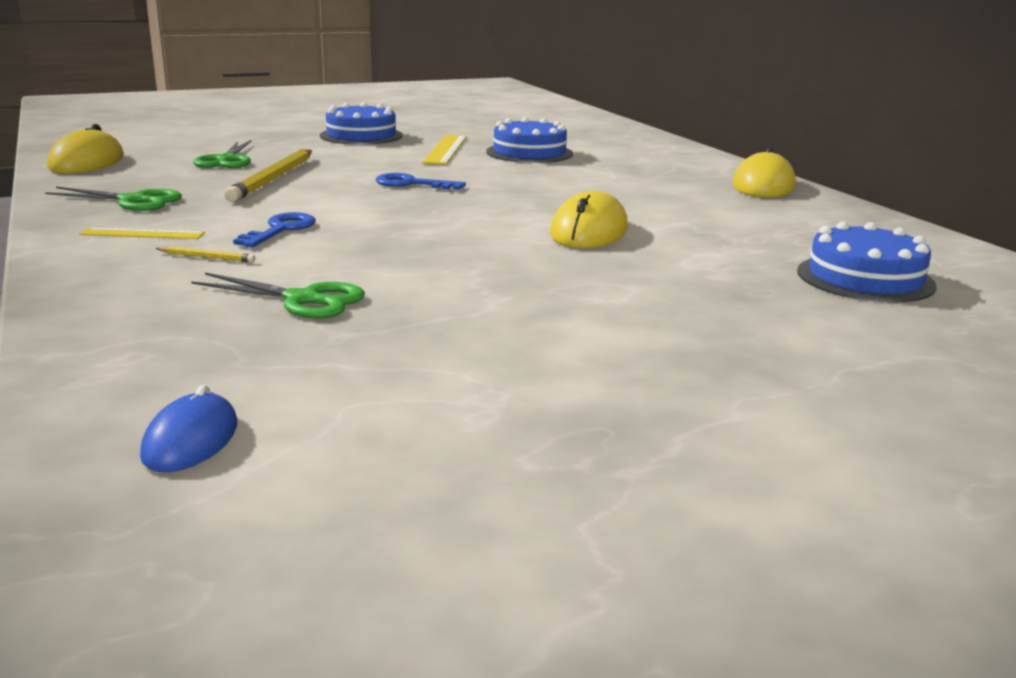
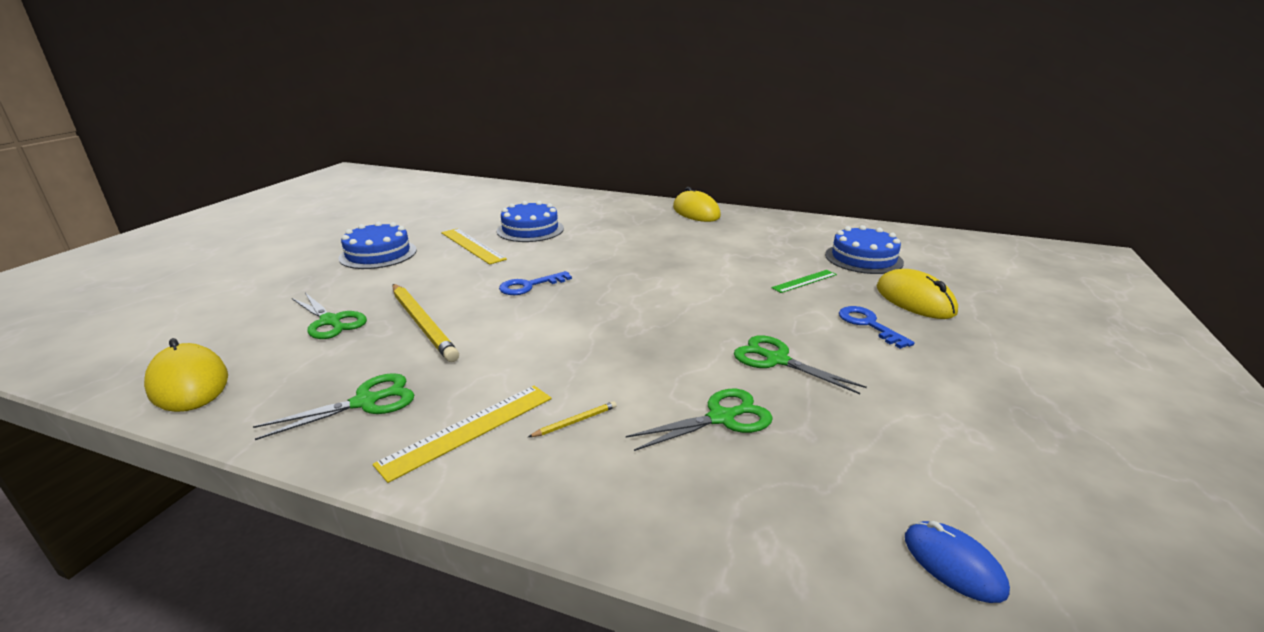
camera: 45 degrees left, 5 degrees up
yellow ruler [79,227,205,239] -> yellow ruler [373,386,552,483], size x1.55
blue key [233,212,316,248] -> blue key moved to [839,306,915,349]
yellow mouse [550,191,628,248] -> yellow mouse moved to [876,269,958,319]
none -> green scissors [734,335,867,394]
none -> green ruler [771,270,837,293]

